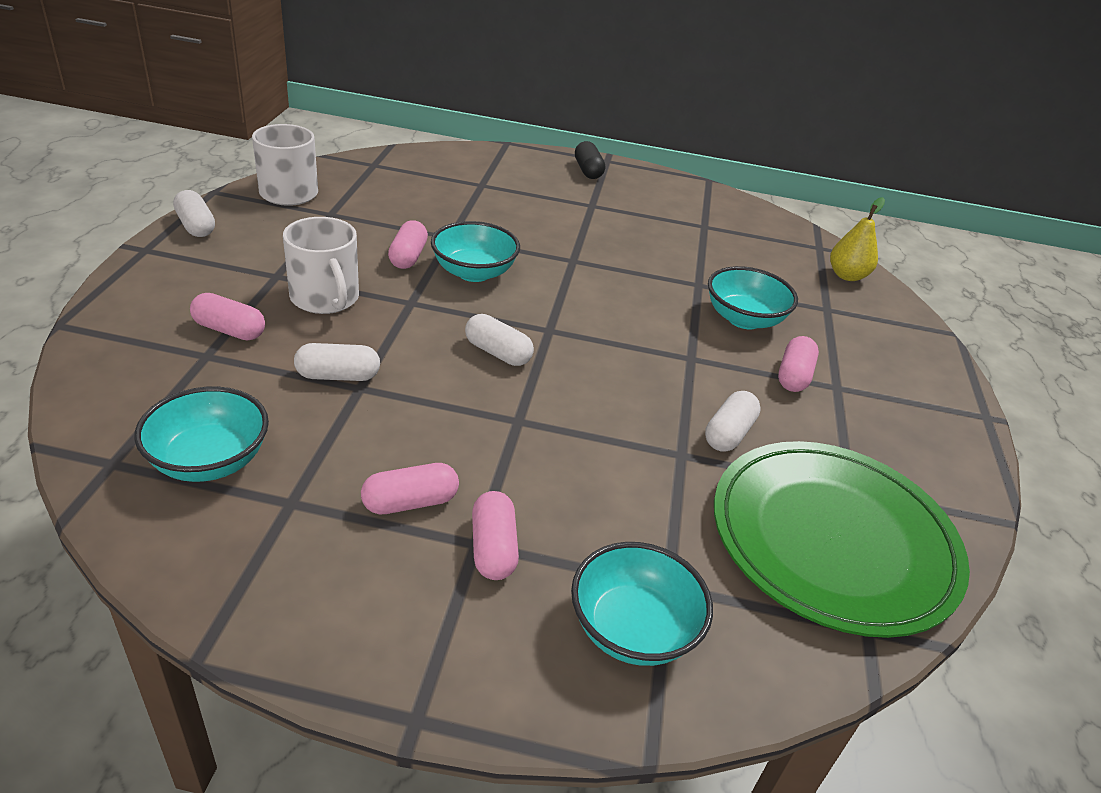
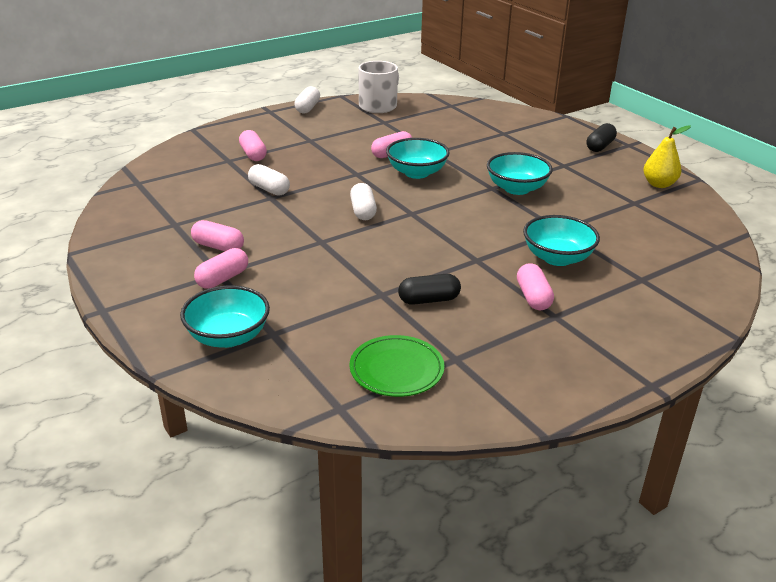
camera: 50 degrees right, 5 degrees down
turquoise bowl [134,387,269,482] -> turquoise bowl moved to [487,152,553,195]
white mug [283,217,359,314] -> none
white capsule [705,391,761,452] -> black capsule [398,274,461,305]
green plate [714,441,970,638] -> green plate [349,335,445,397], size x0.51
pink capsule [778,336,819,392] -> pink capsule turned 75 degrees counterclockwise [517,263,554,310]
yellow pear [830,197,885,281] -> yellow pear moved to [643,125,691,188]

